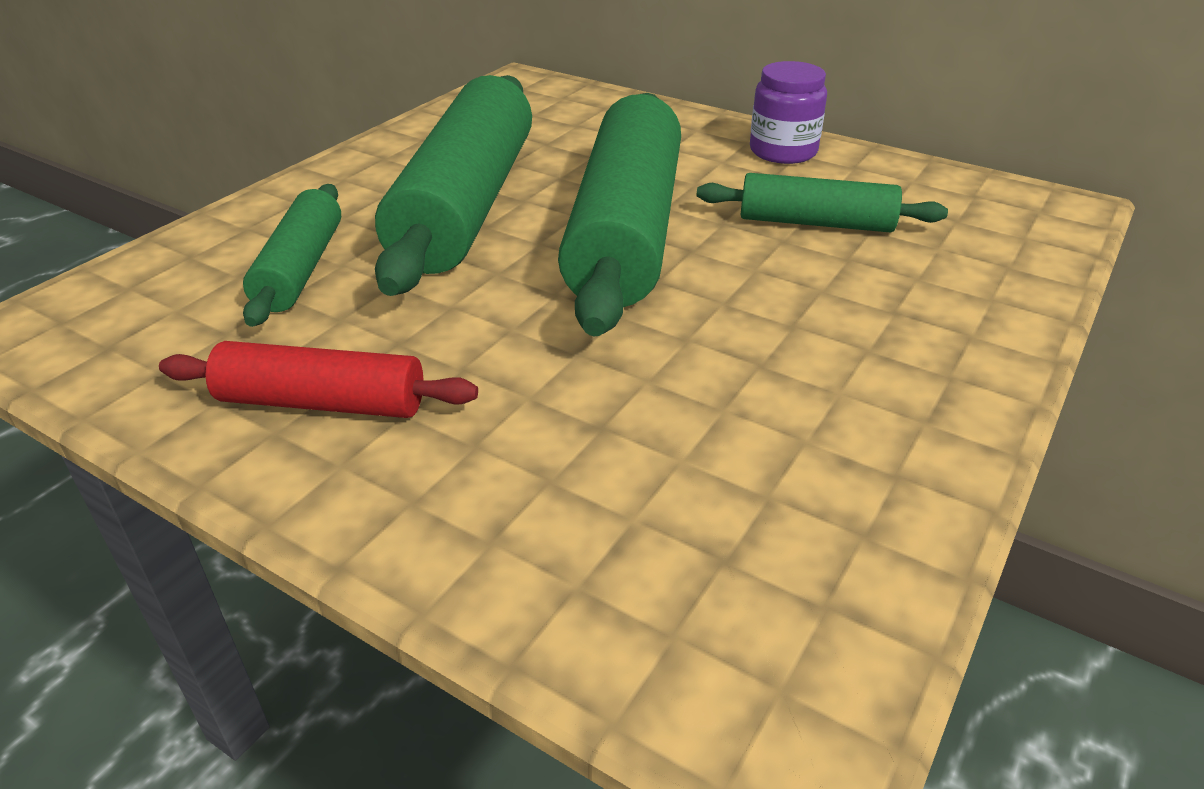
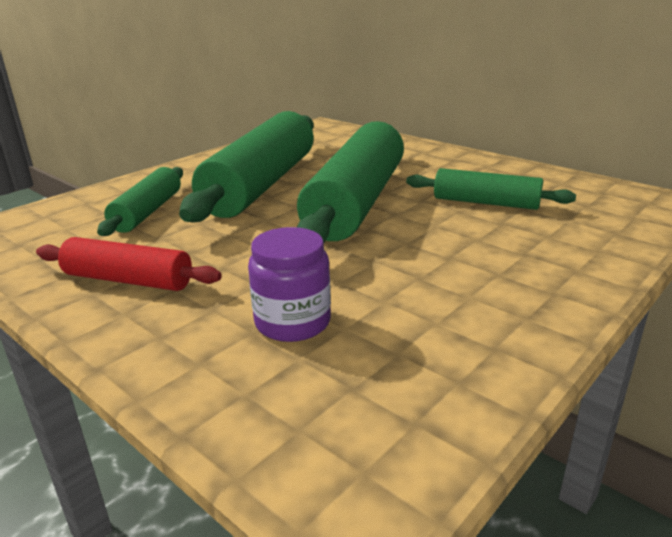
camera: 10 degrees right, 10 degrees down
purple jar [750,61,827,164] -> purple jar moved to [248,227,331,342]

